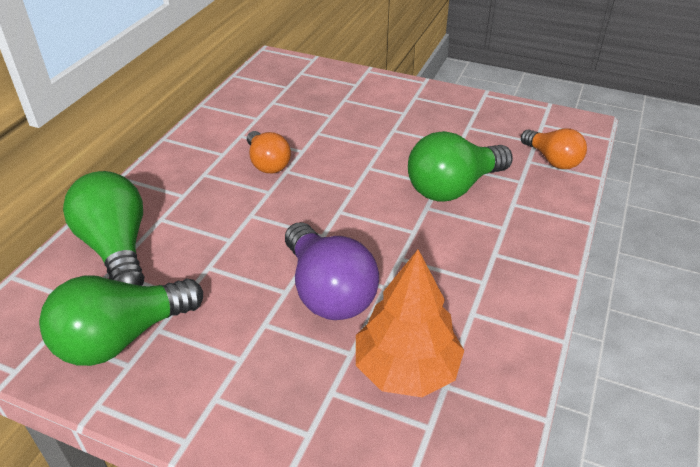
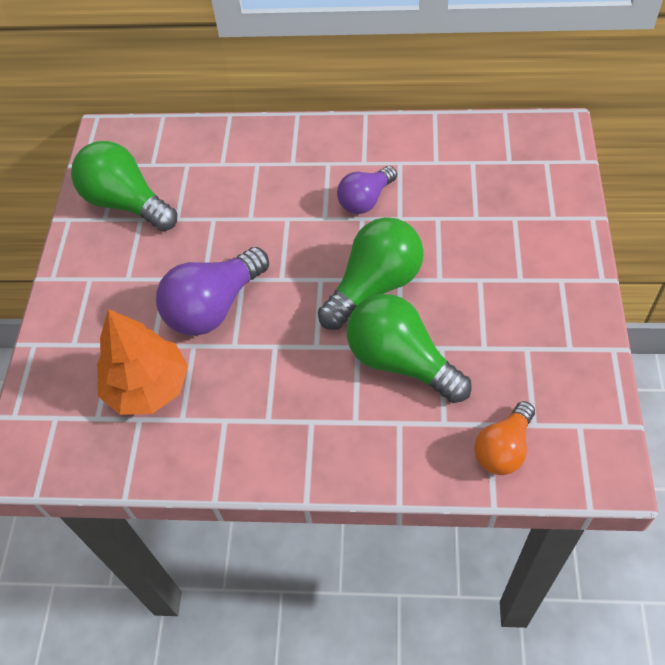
camera: 75 degrees right, 15 degrees up
green light bulb [63,171,144,286] -> green light bulb moved to [318,217,424,330]
orange light bulb [247,131,291,173] -> purple light bulb [337,166,397,214]

